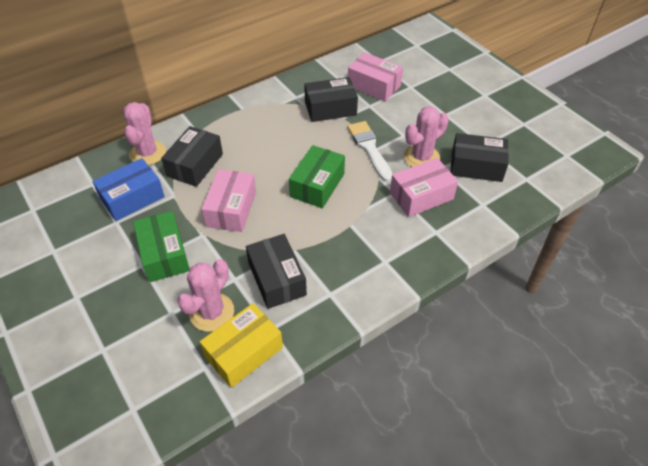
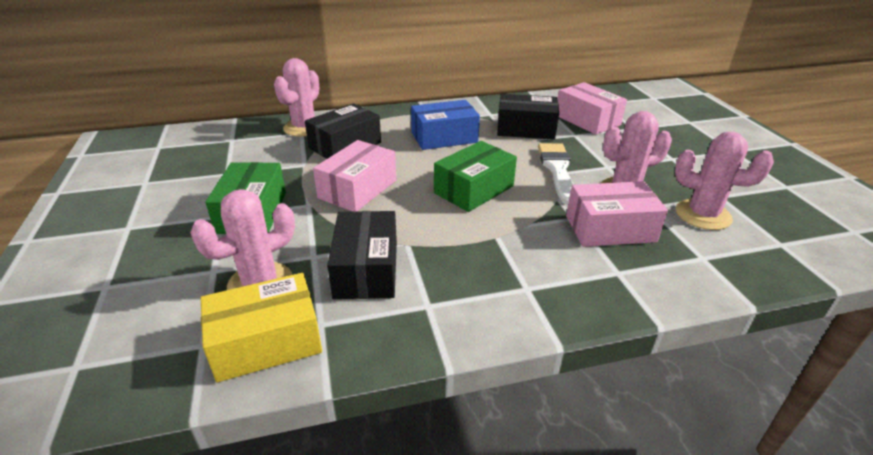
camera: 20 degrees right, 15 degrees down
blue box [92,158,165,221] -> blue box moved to [411,100,480,150]
black box [451,133,509,182] -> pink cactus [675,132,774,230]

